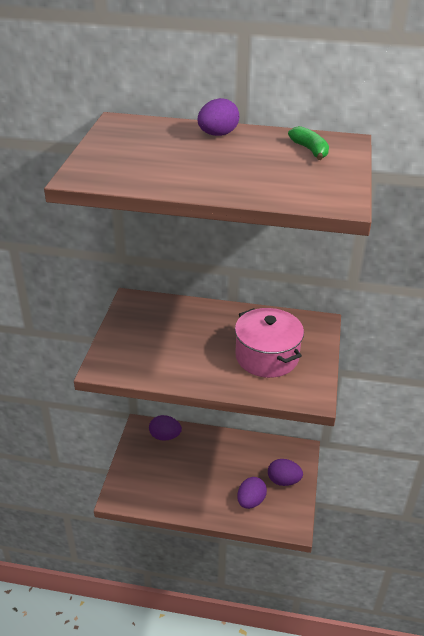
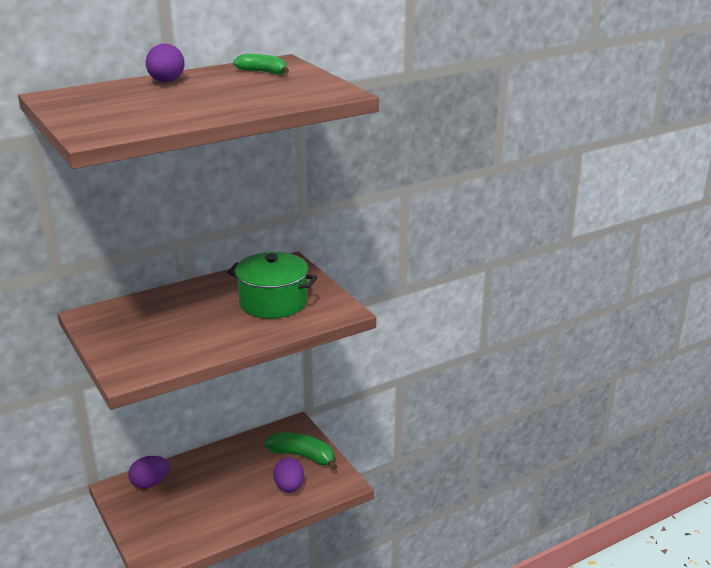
camera: 40 degrees left, 10 degrees down
pink pot [235,308,304,378] -> green pot [227,252,317,319]
purple egg [268,459,303,486] -> green banana [264,432,338,470]

